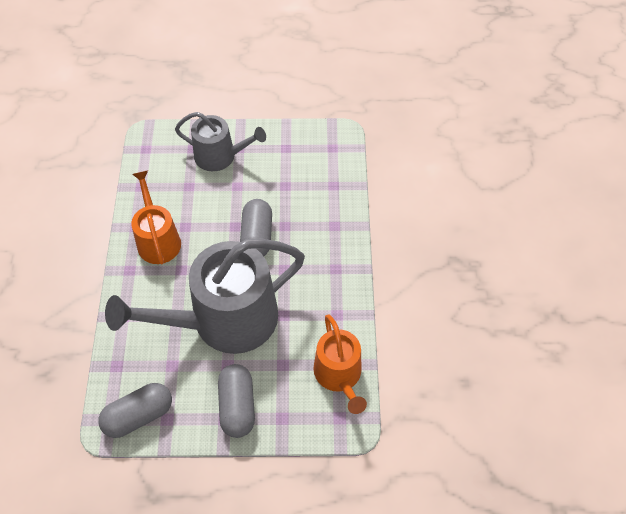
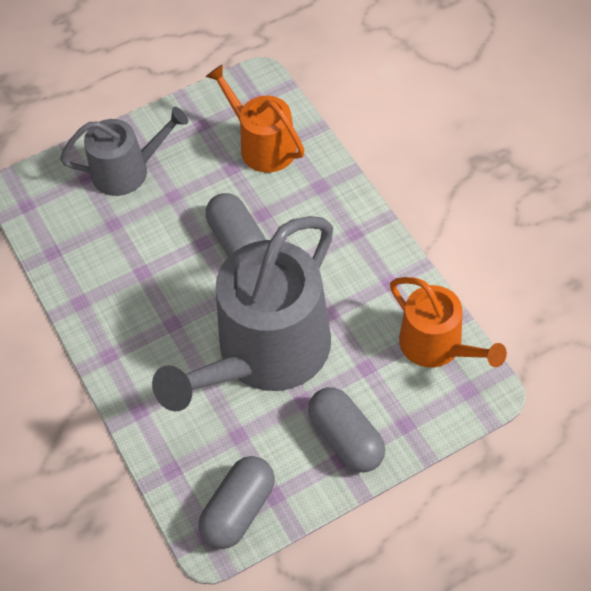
camera: 25 degrees left, 0 degrees up
orange watering can [131,170,181,264] -> orange watering can moved to [206,64,305,173]

